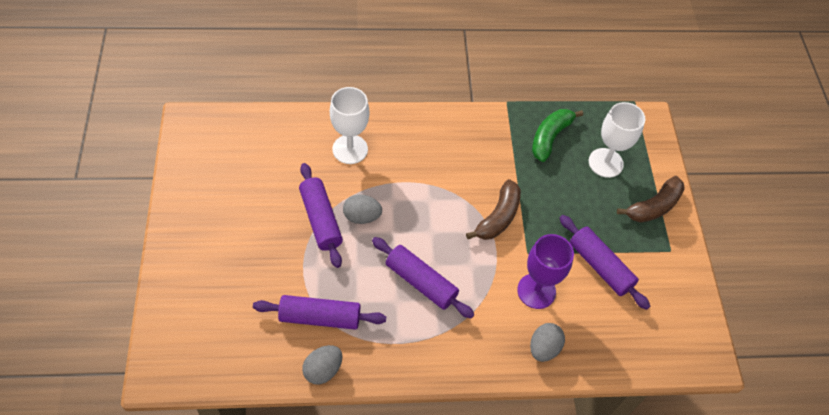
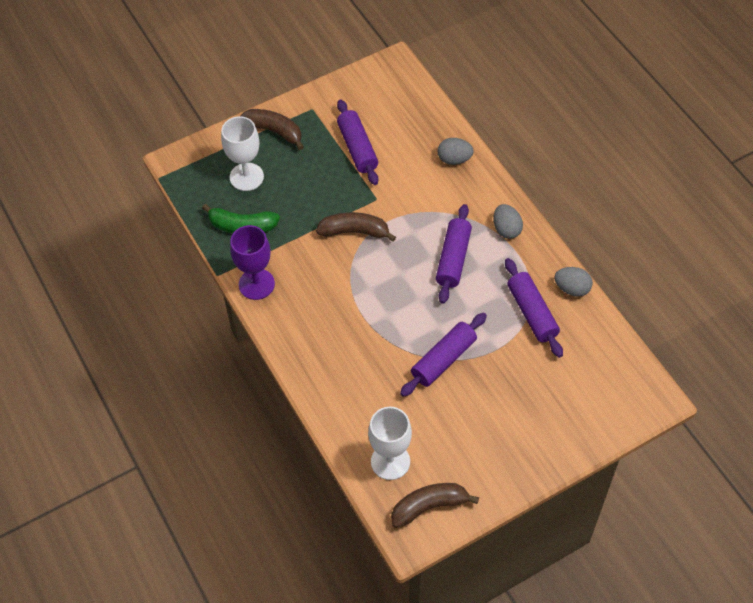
camera: 110 degrees left, 0 degrees up
white goblet [330,87,369,164] -> white goblet moved to [368,407,412,480]
grey egg [343,194,382,224] -> grey egg moved to [493,204,523,239]
purple goblet [517,234,574,309] -> purple goblet moved to [230,225,275,300]
purple rolling pin [560,215,650,310] -> purple rolling pin turned 45 degrees counterclockwise [337,99,378,185]
none -> brown banana [391,483,479,528]

